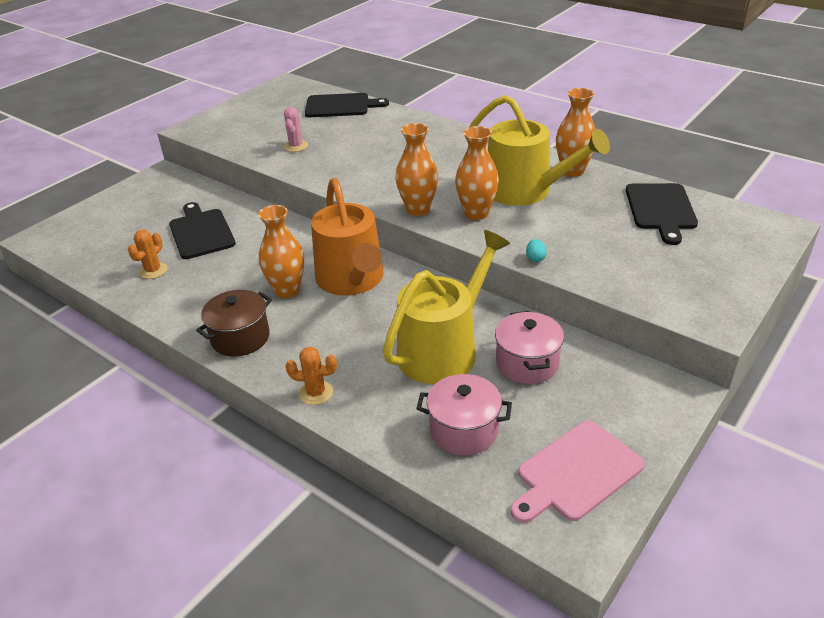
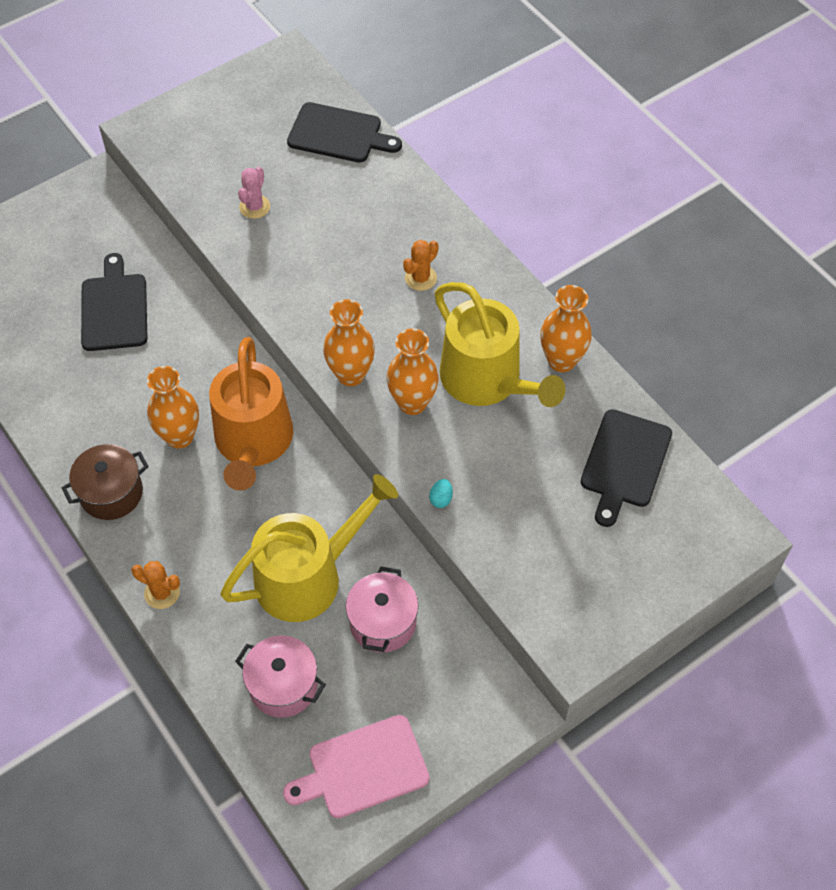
camera: 15 degrees right, 20 degrees up
orange cactus [128,230,167,279] -> orange cactus moved to [403,240,438,291]

